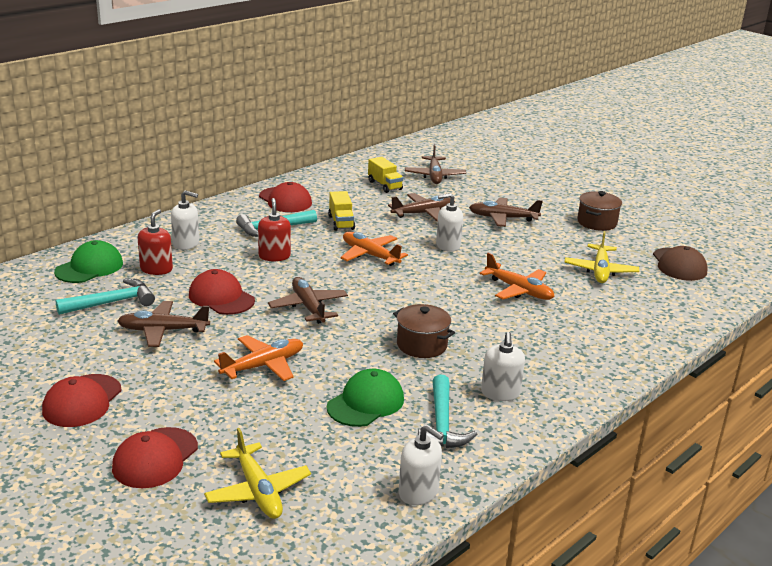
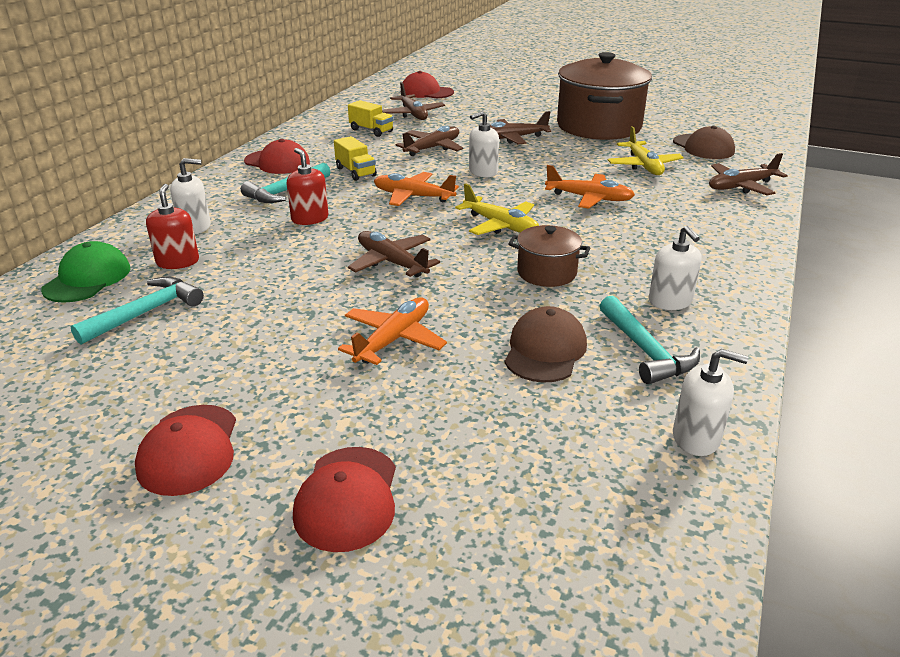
camera: 20 degrees left, 5 degrees up
brown plane [117,301,210,347] -> brown plane moved to [709,153,788,195]
red cap [189,269,255,315] -> red cap moved to [400,71,454,98]
yellow plane [204,428,311,519] -> yellow plane moved to [455,183,539,235]
green cap [327,369,404,427] -> brown cap [504,306,587,383]
brown pot [577,191,622,231] -> brown pot [557,52,652,140], size x2.09

